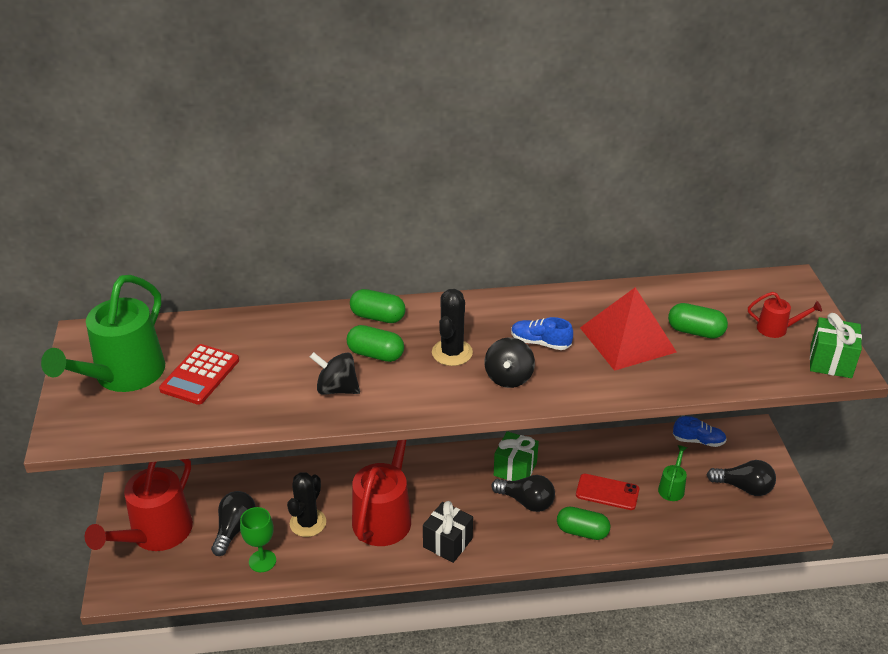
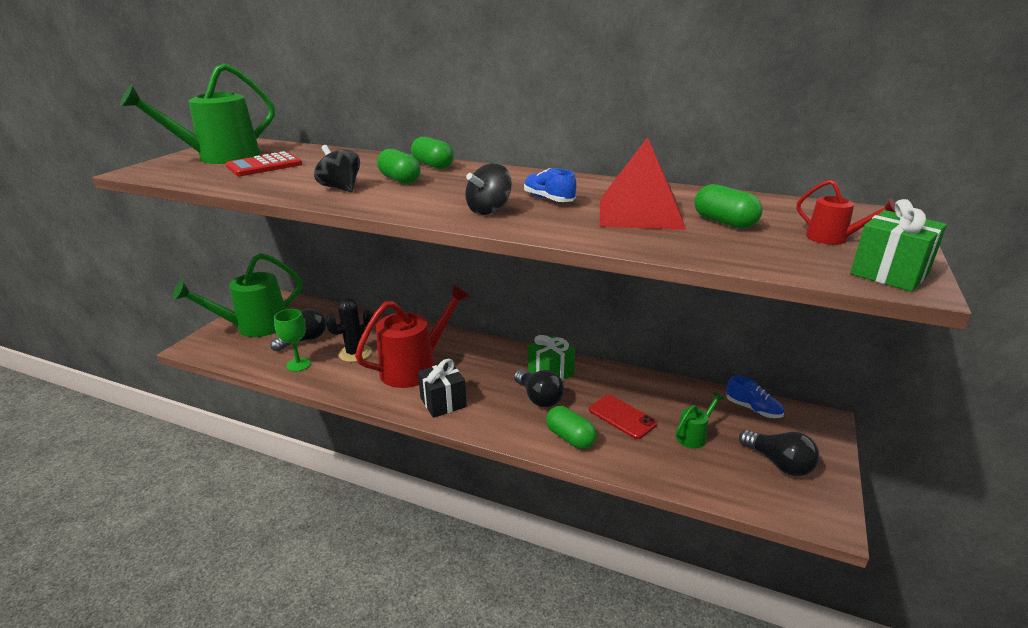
camera: 30 degrees right, 10 degrees down
red watering can [85,459,193,551] -> green watering can [173,253,302,337]
black cactus [432,289,473,366] -> none

